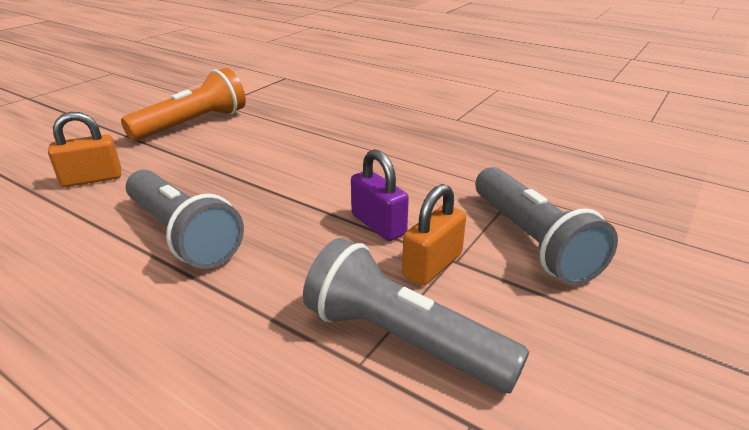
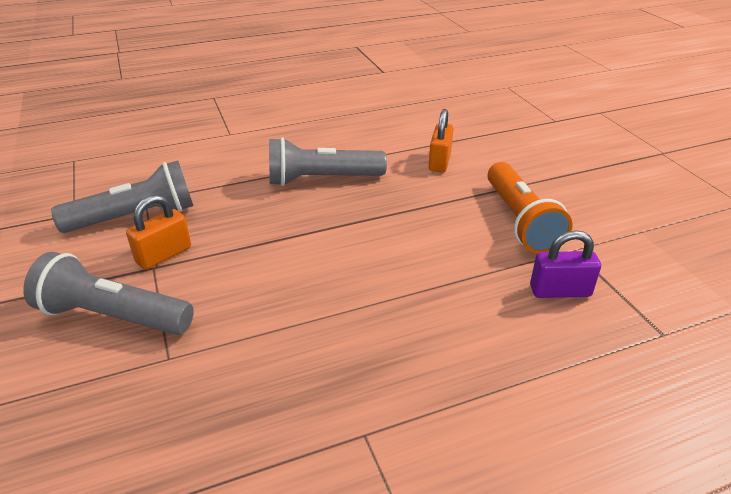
camera: 125 degrees right, 5 degrees up
purple padlock [351,149,409,241] -> purple padlock moved to [530,230,601,298]
orange padlock [402,184,466,285] -> orange padlock turned 60 degrees clockwise [126,195,191,270]

